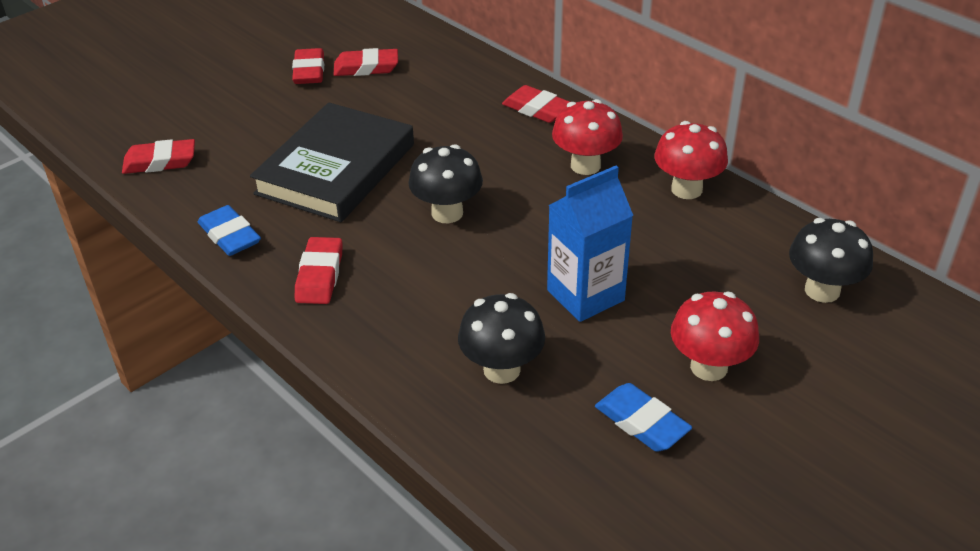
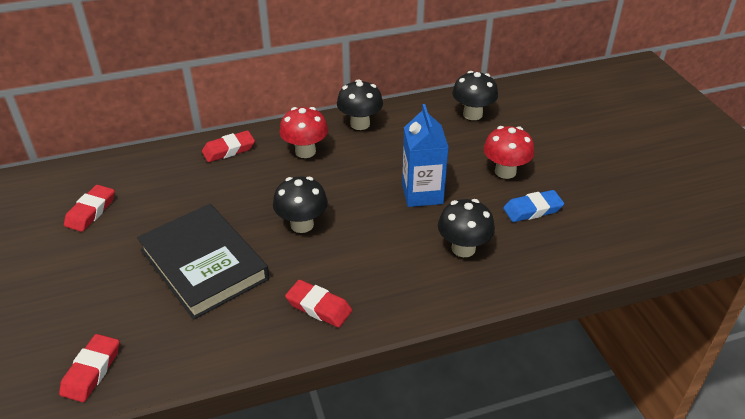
camera: 65 degrees left, 0 degrees up
blue eraser [198,205,261,256] -> none
red eraser [292,48,324,84] -> none
red mushroom [654,121,728,199] -> black mushroom [337,79,383,130]

